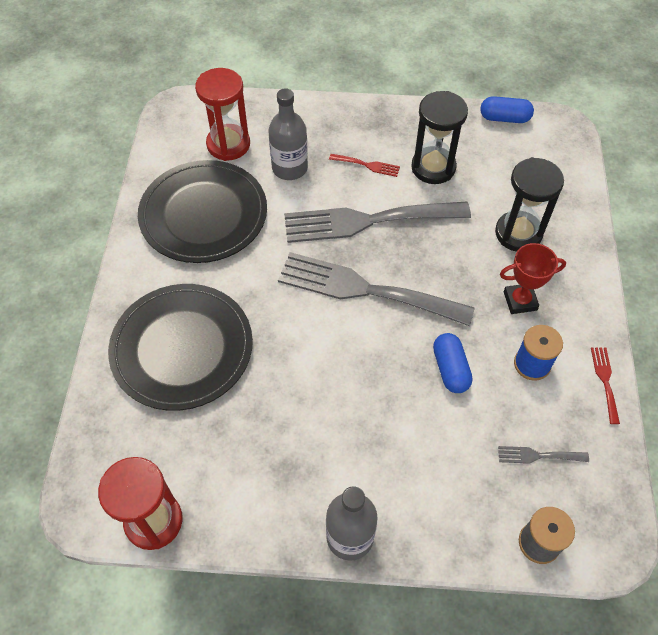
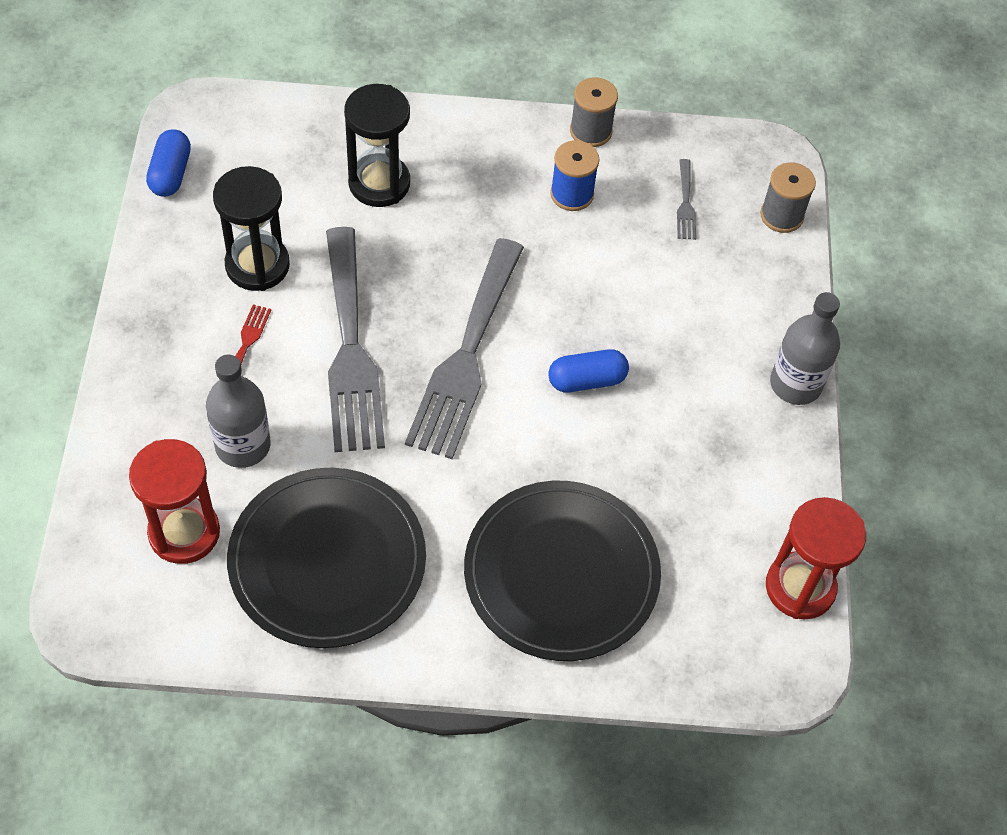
camera: 95 degrees left, 0 degrees up
blue capsule [433,333,473,393] -> blue capsule moved to [548,349,629,392]
red trophy [500,243,566,314] -> none
red fork [591,347,620,424] -> grey spool [570,77,618,147]

